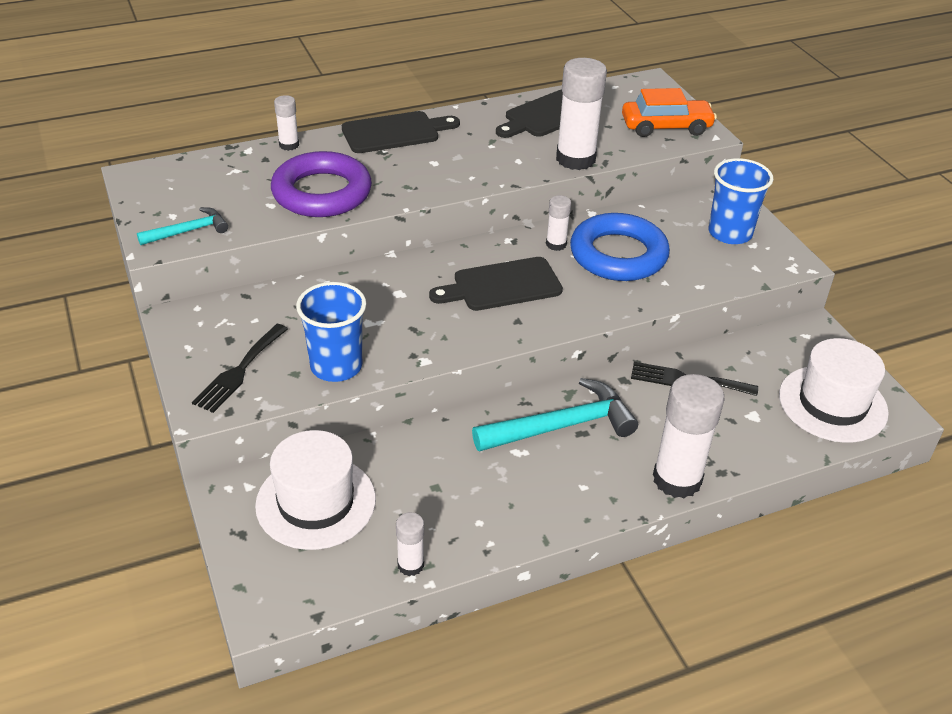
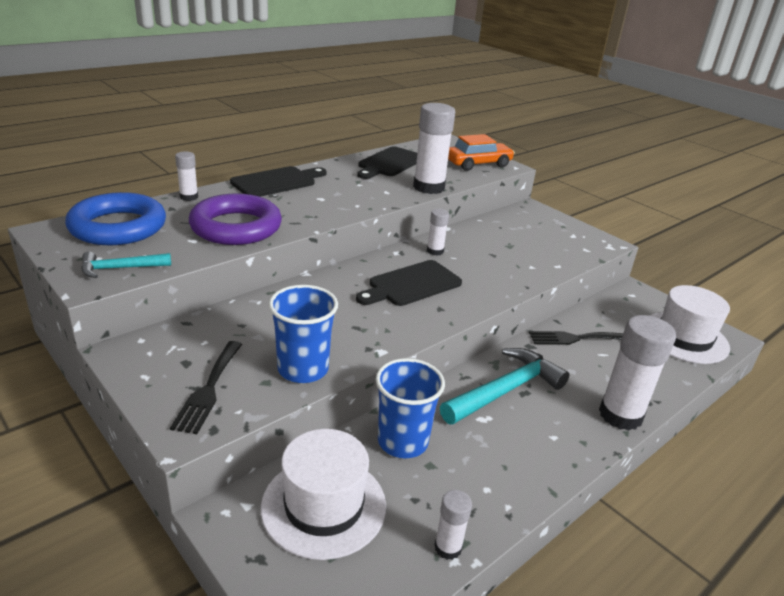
camera: 20 degrees left, 10 degrees down
turquoise hammer [137,207,228,245] -> turquoise hammer turned 150 degrees counterclockwise [81,251,171,278]
blue ring [570,213,670,281] -> blue ring moved to [65,192,166,245]
blue cup [708,158,773,244] -> blue cup moved to [376,358,445,458]

